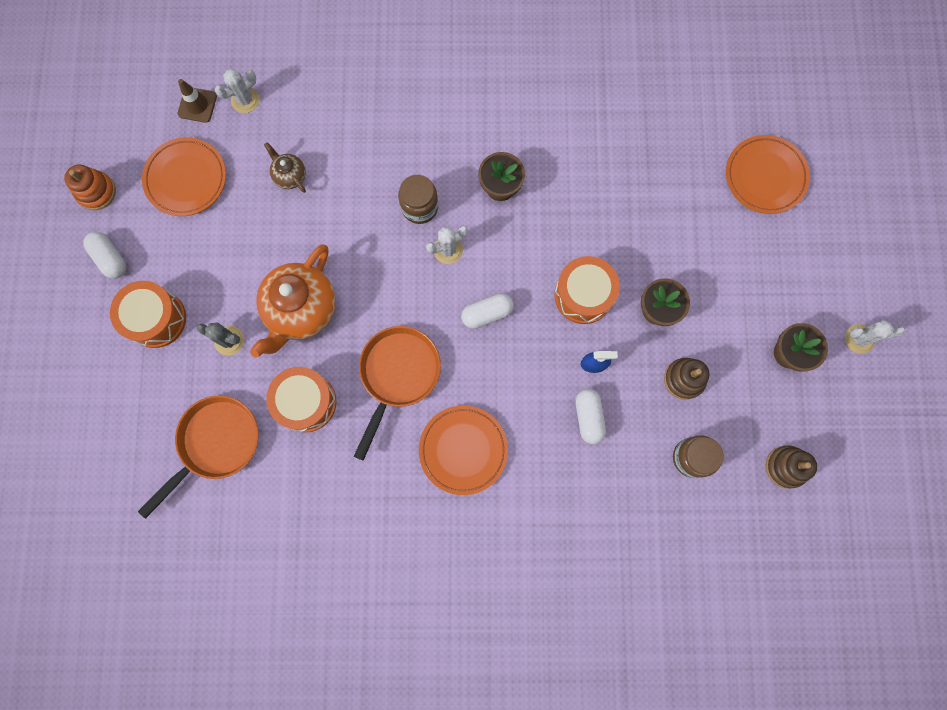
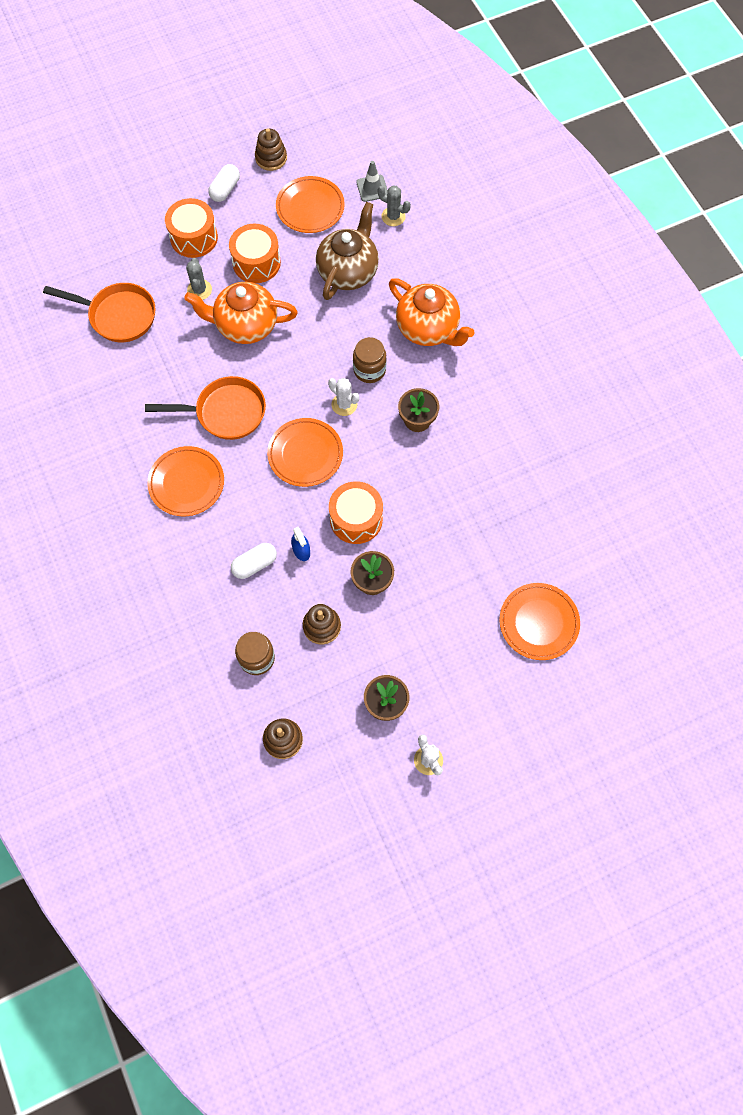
camera: 65 degrees right, 10 degrees down
orange stacking toy [64,164,116,210] -> brown stacking toy [255,128,287,171]
brown traffic cone [178,79,217,123] -> grey traffic cone [356,161,388,202]
white cactus [215,69,259,113] -> grey cactus [378,185,411,226]
brown teapot [264,142,306,193] -> brown teapot [316,202,379,300], size x2.08
orange drum [266,367,336,433] -> orange drum moved to [229,224,281,283]
white capsule [461,293,514,329] -> orange plate [267,418,343,487]
none -> orange teapot [389,278,475,346]

